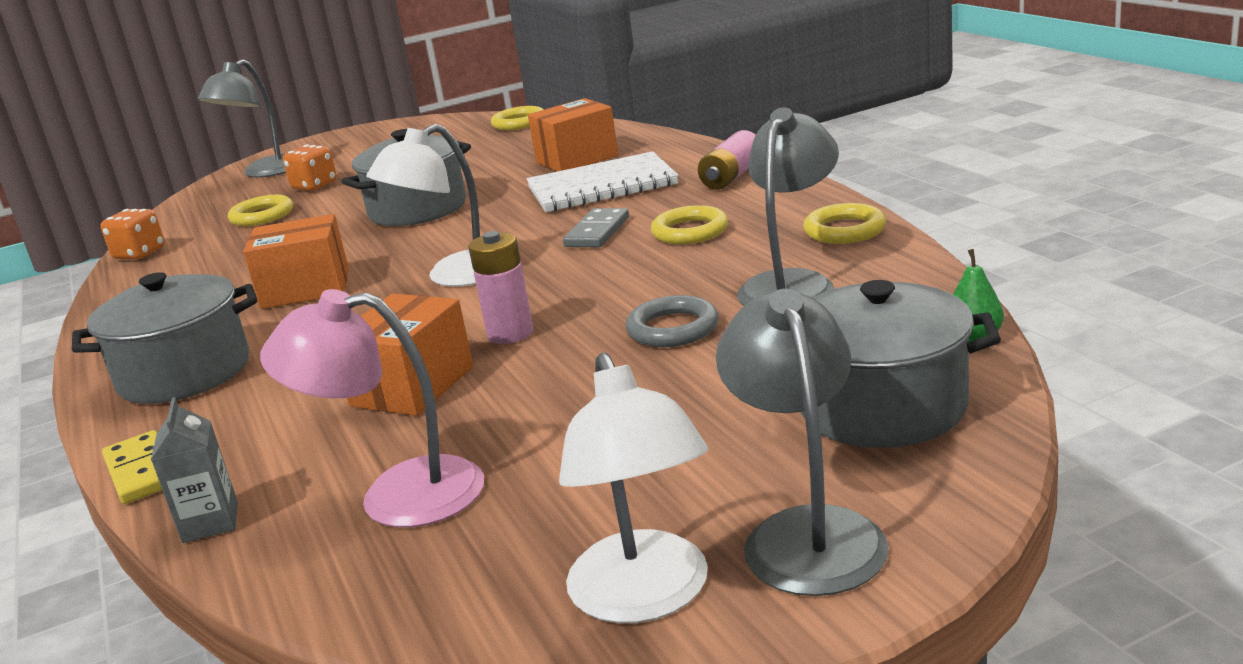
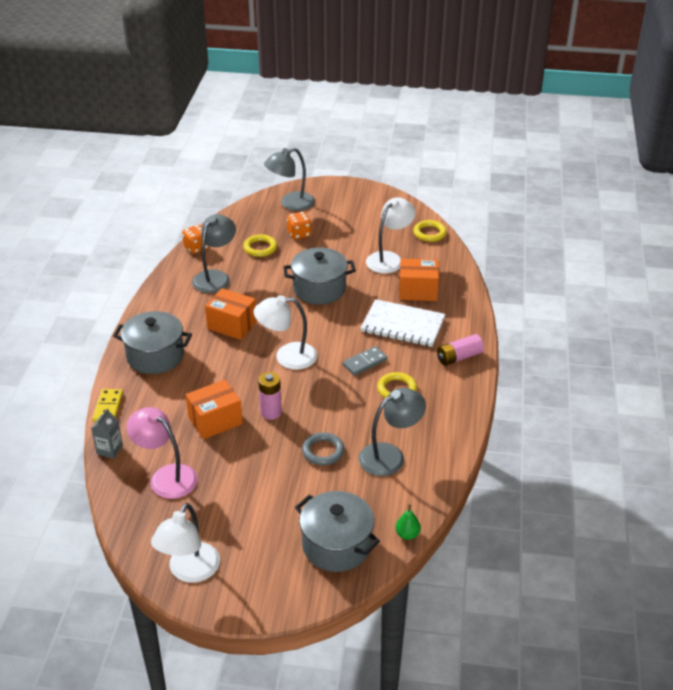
camera: 30 degrees right, 15 degrees up
grey lamp [716,289,889,596] -> grey lamp moved to [192,214,236,293]
yellow ring [803,203,886,244] -> none
none -> white lamp [366,197,415,274]

